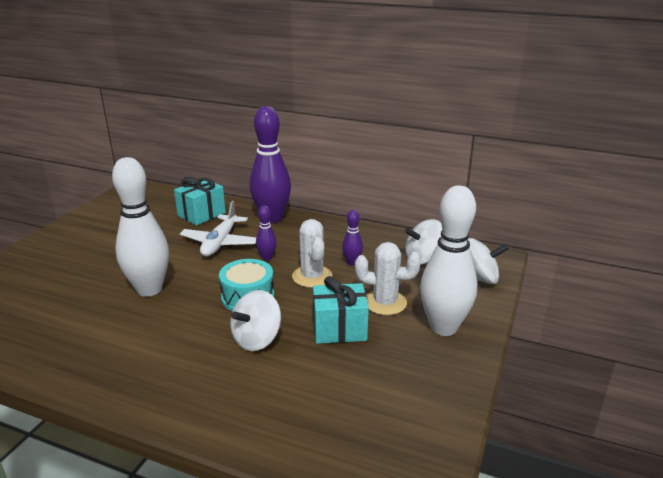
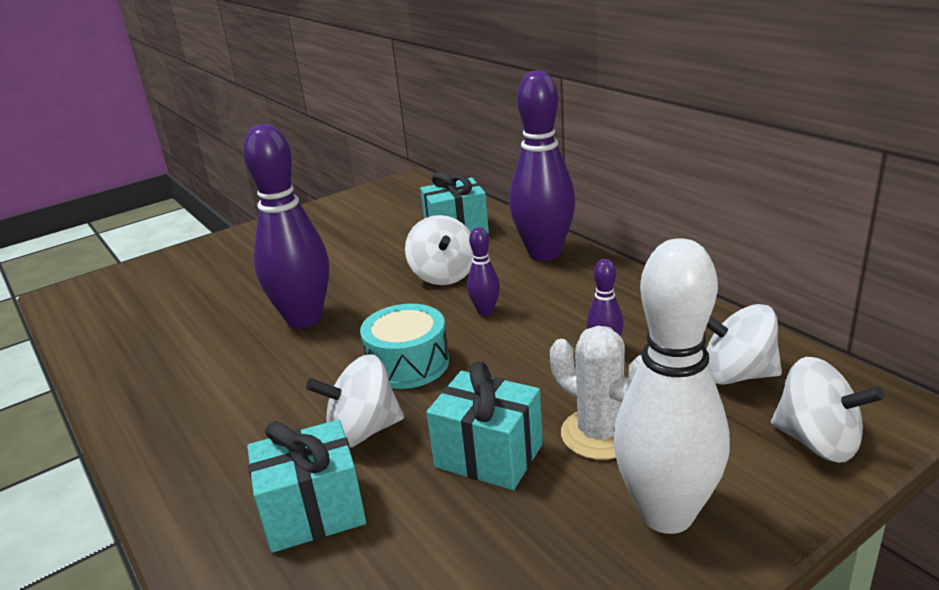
camera: 35 degrees right, 0 degrees up
white bowling pin [112,157,169,297] -> purple bowling pin [243,124,329,329]
white plane [180,201,256,257] -> white spinning top [405,215,474,285]
white cactus [292,219,333,288] -> none
none -> turquoise gift [247,420,366,553]

